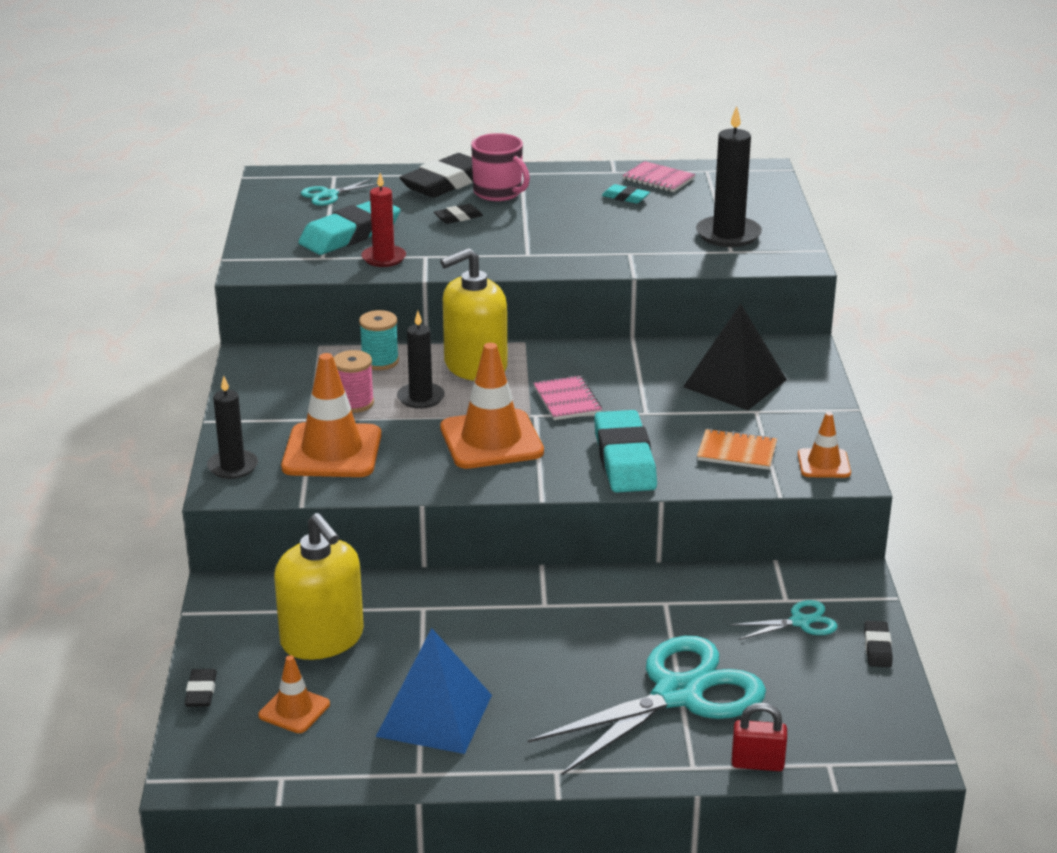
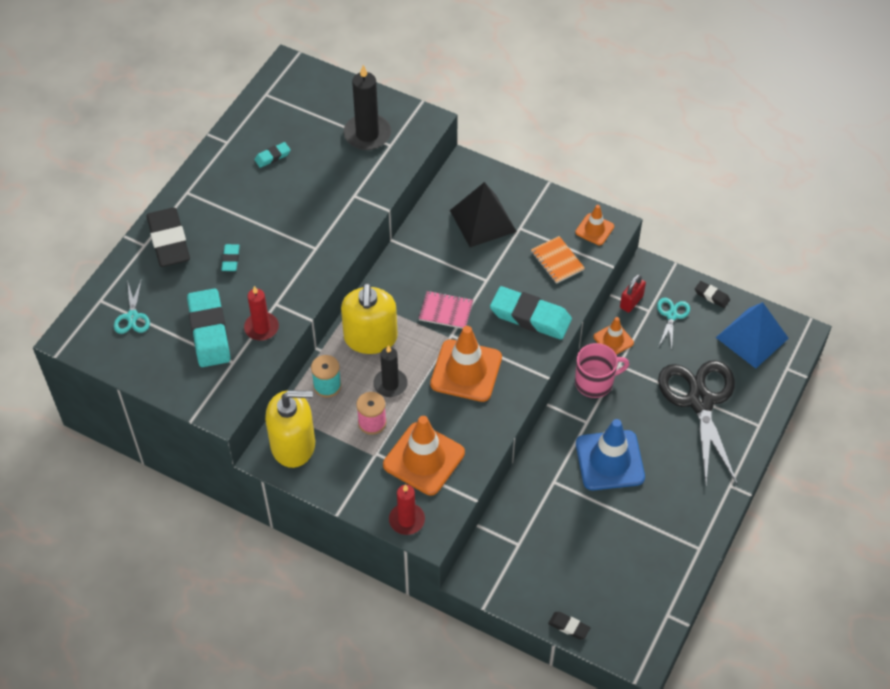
camera: 60 degrees left, 25 degrees up
black candle [207,376,258,479] -> red candle [389,484,425,535]
orange traffic cone [258,655,330,733] -> orange traffic cone moved to [594,317,634,355]
yellow soap dispenser [274,513,364,660] -> yellow soap dispenser moved to [265,390,315,468]
blue pyramid [376,628,492,754] -> blue pyramid moved to [716,302,789,369]
black eraser [434,204,483,224] -> turquoise eraser [221,244,240,271]
pink mug [471,133,530,201] -> pink mug moved to [575,343,629,398]
turquoise scissors [528,636,766,776] -> black scissors [658,360,738,485]
pink notebook [622,161,695,192] -> none
orange notebook [697,429,777,470] -> orange notebook turned 75 degrees counterclockwise [531,236,585,284]
red padlock [732,703,787,771] -> red padlock moved to [620,274,646,313]
none -> blue traffic cone [576,419,645,490]

